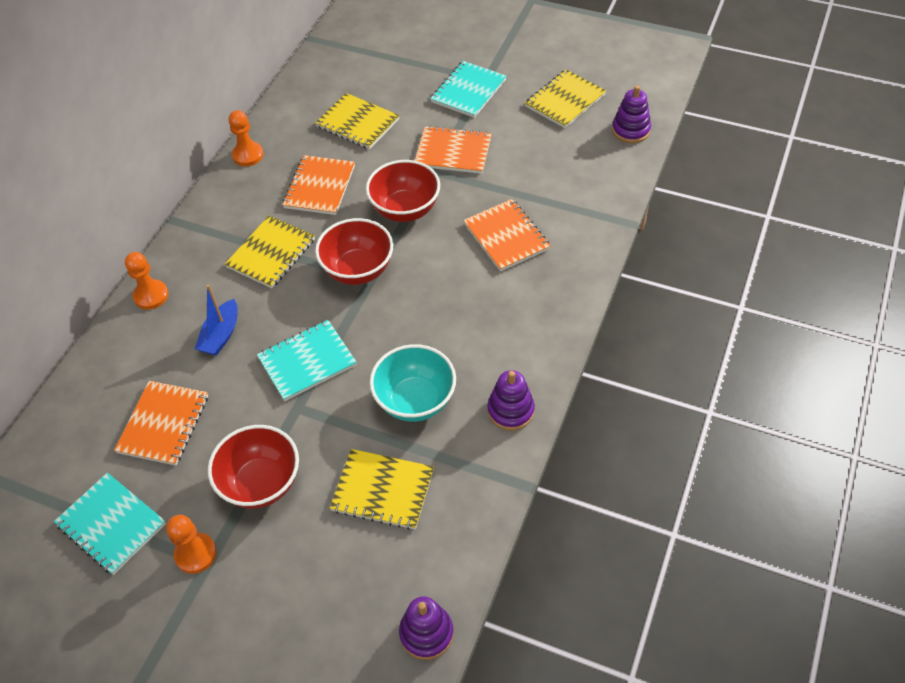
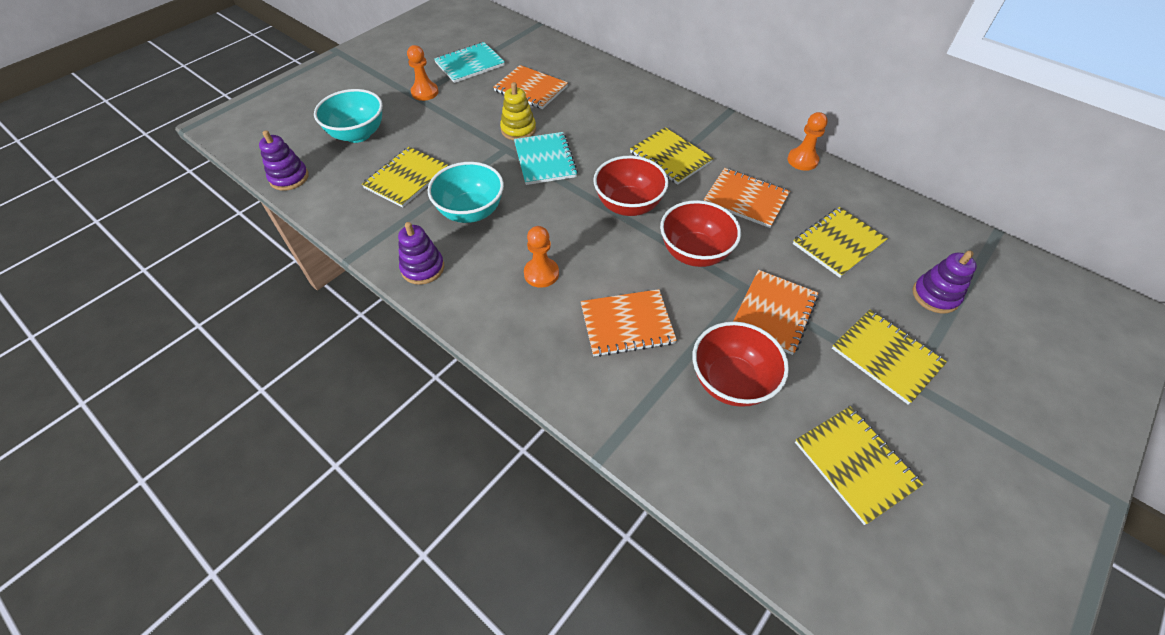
camera: 105 degrees right, 0 degrees up
orange pawn [125,252,169,310] -> orange pawn moved to [524,226,559,288]
blue boat [194,285,238,356] -> none
red bowl [208,425,299,509] -> red bowl moved to [692,322,789,407]
turquoise notebook [430,61,506,118] -> yellow notebook [832,310,947,405]
purple stacking toy [612,85,651,143] -> purple stacking toy moved to [913,250,977,313]
none -> turquoise bowl [314,89,383,143]
none -> yellow stacking toy [500,82,536,140]

